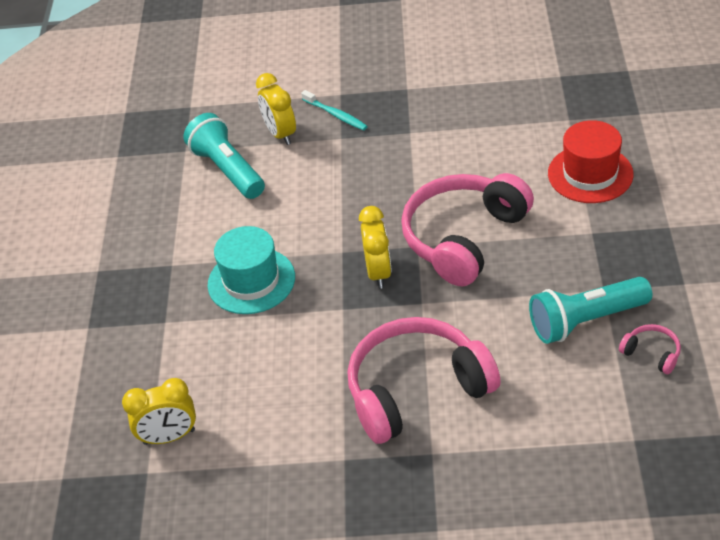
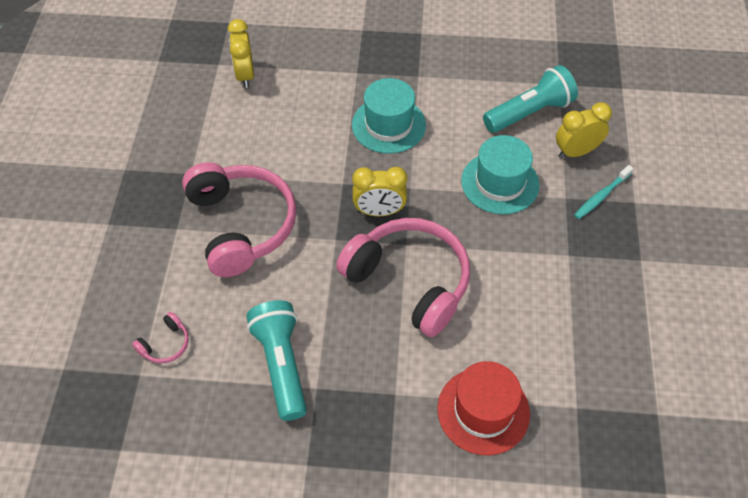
camera: 90 degrees right, 10 degrees up
pink headphones [619,324,681,374] -> pink headphones moved to [132,312,189,364]
none -> turquoise hat [461,135,539,214]

